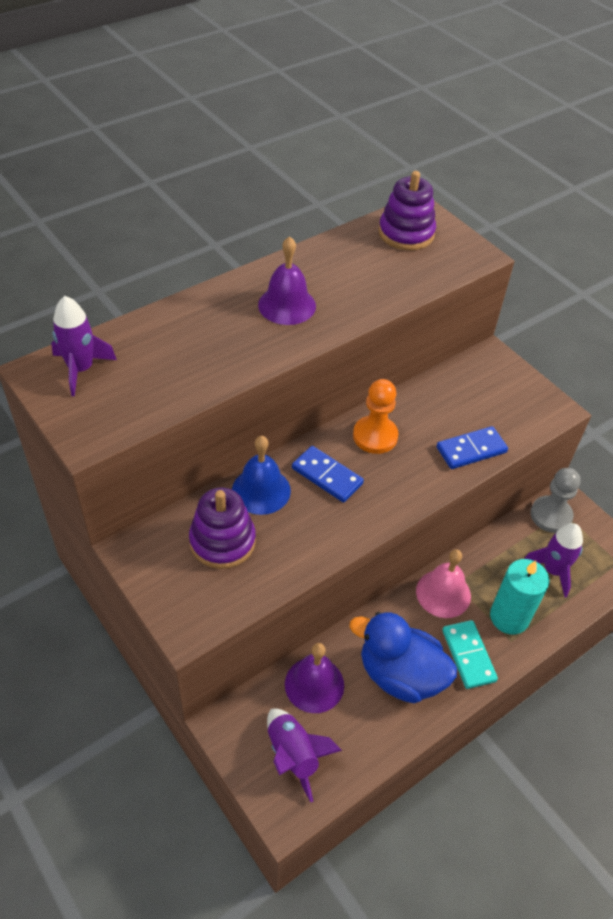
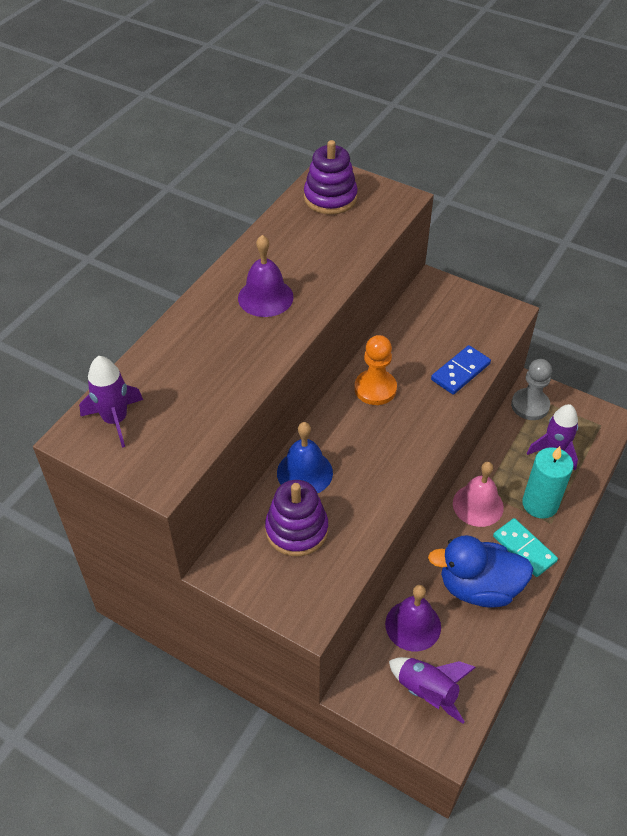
camera: 20 degrees left, 0 degrees up
blue domino [292,446,364,502] -> none

